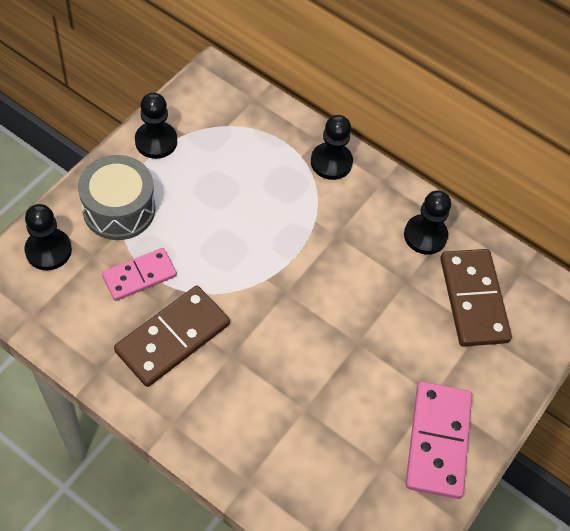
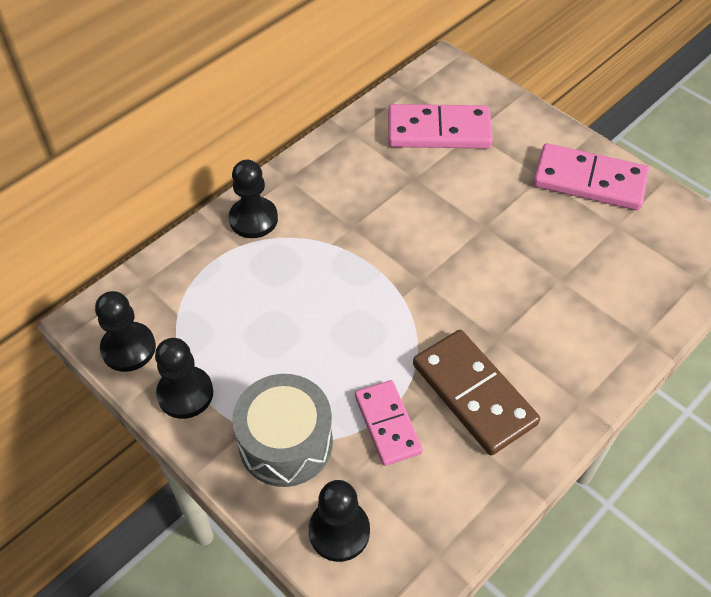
camera: 75 degrees left, 5 degrees down
black pawn [404,190,451,255] -> black pawn moved to [95,291,156,372]
brown domino [440,249,512,347] -> pink domino [388,104,493,149]

